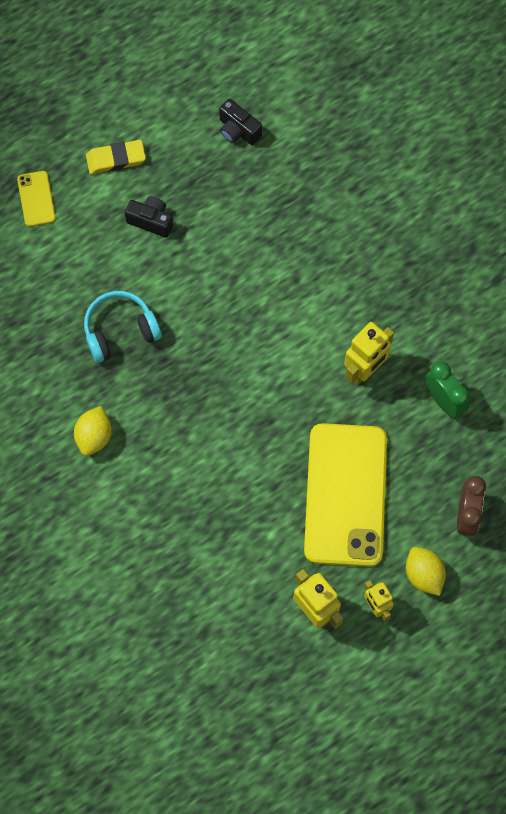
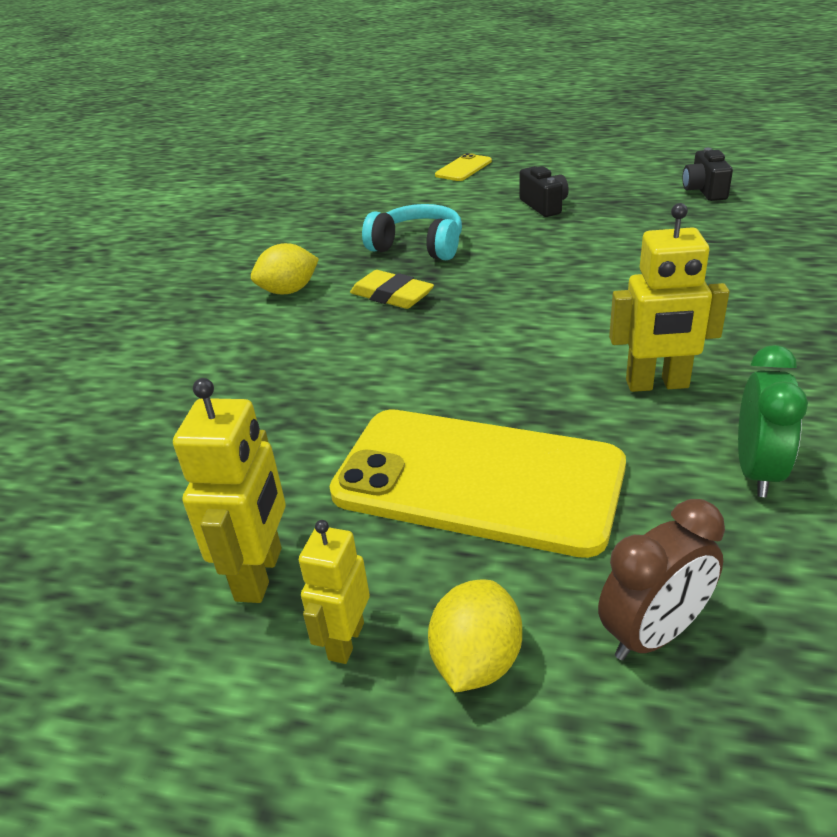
camera: 50 degrees right, 35 degrees down
yellow eraser [86,140,146,174] -> yellow eraser moved to [350,270,434,309]
yellow phone [304,423,387,567] -> yellow phone turned 60 degrees clockwise [329,410,626,558]

